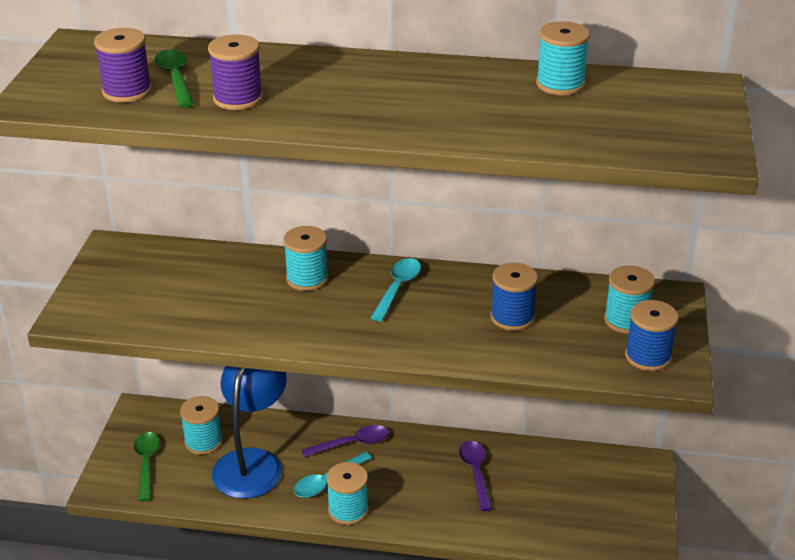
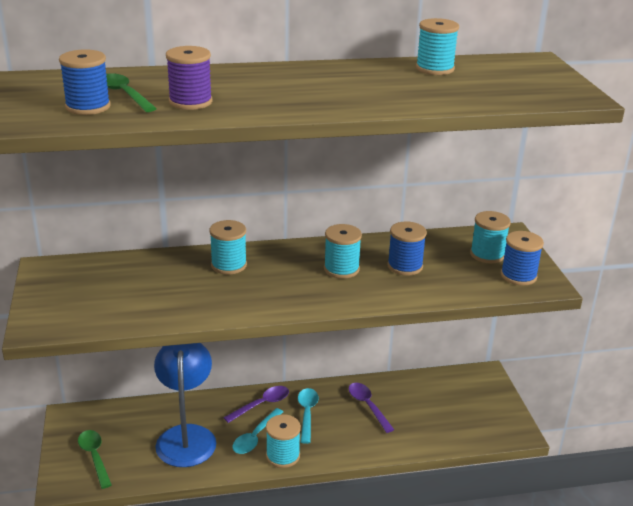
camera: 20 degrees left, 5 degrees down
purple spool [94,28,152,103] -> blue spool [59,49,111,115]
turquoise spool [180,396,223,455] -> turquoise spool moved to [324,224,362,279]
turquoise spoon [371,258,421,321] -> turquoise spoon moved to [298,388,319,444]

